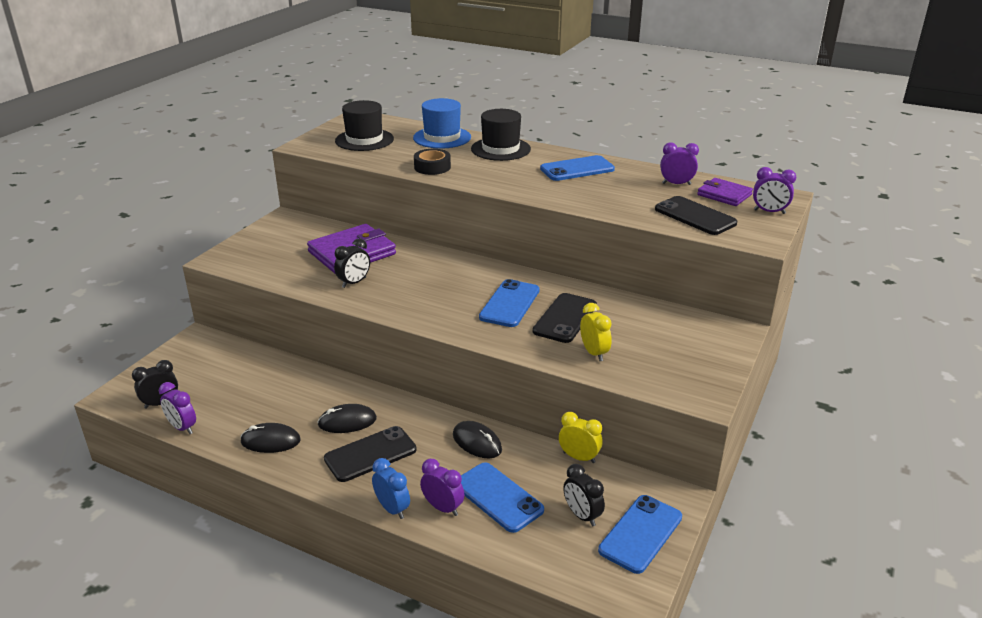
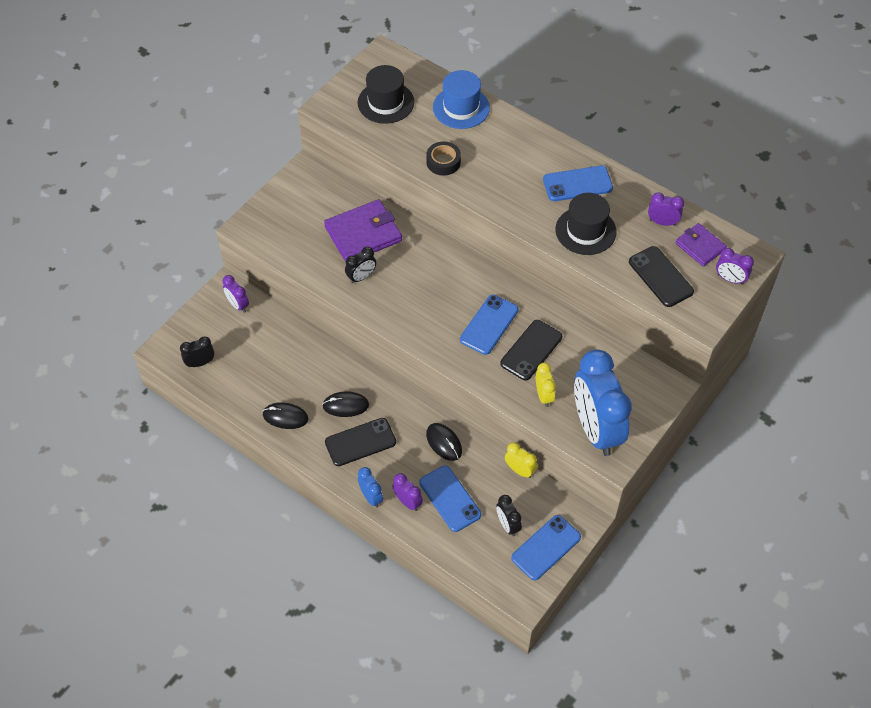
camera: 10 degrees right, 25 degrees up
purple clock [159,382,196,434] -> purple clock moved to [222,275,249,313]
black hat [471,109,531,161] -> black hat moved to [555,193,616,255]
none -> blue clock [574,349,632,456]

